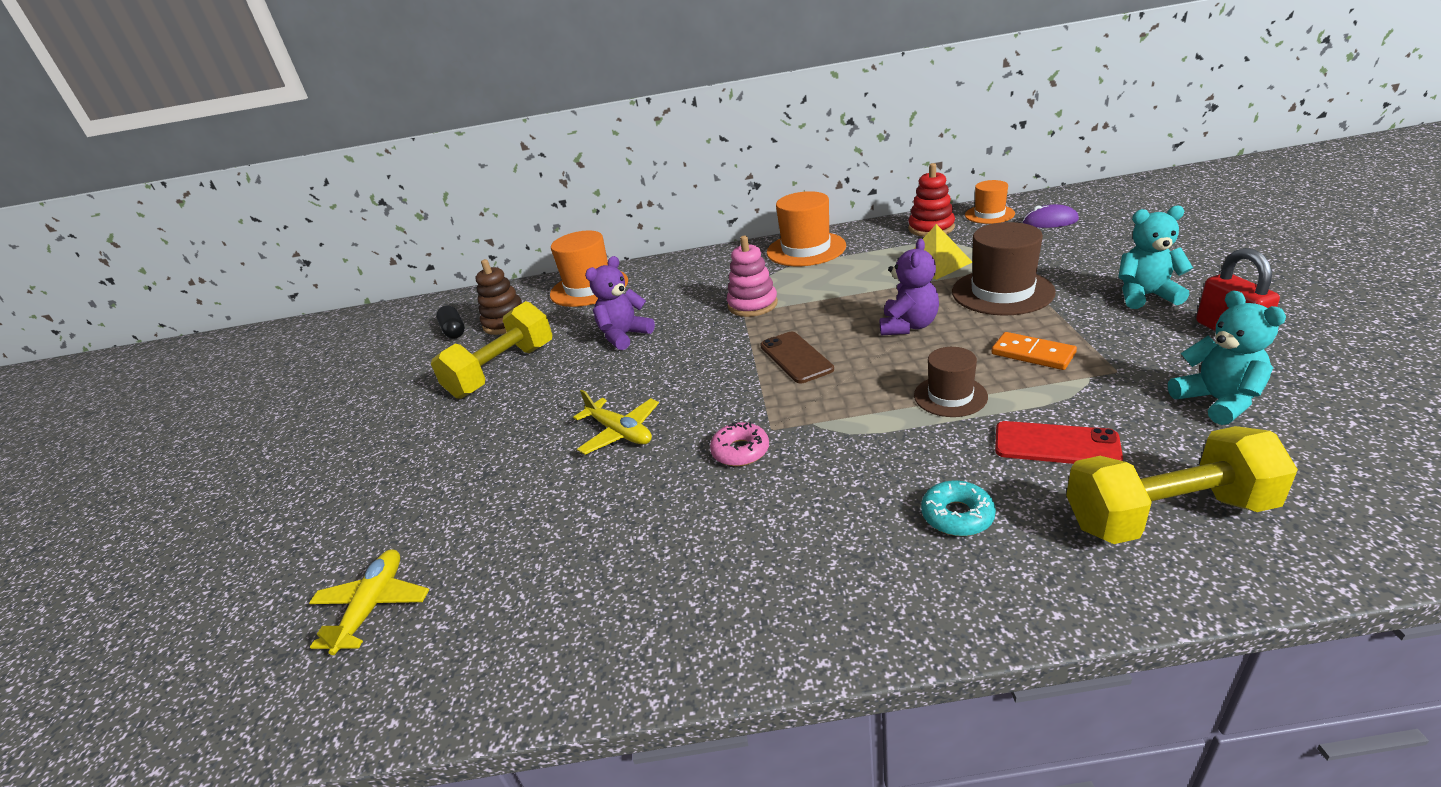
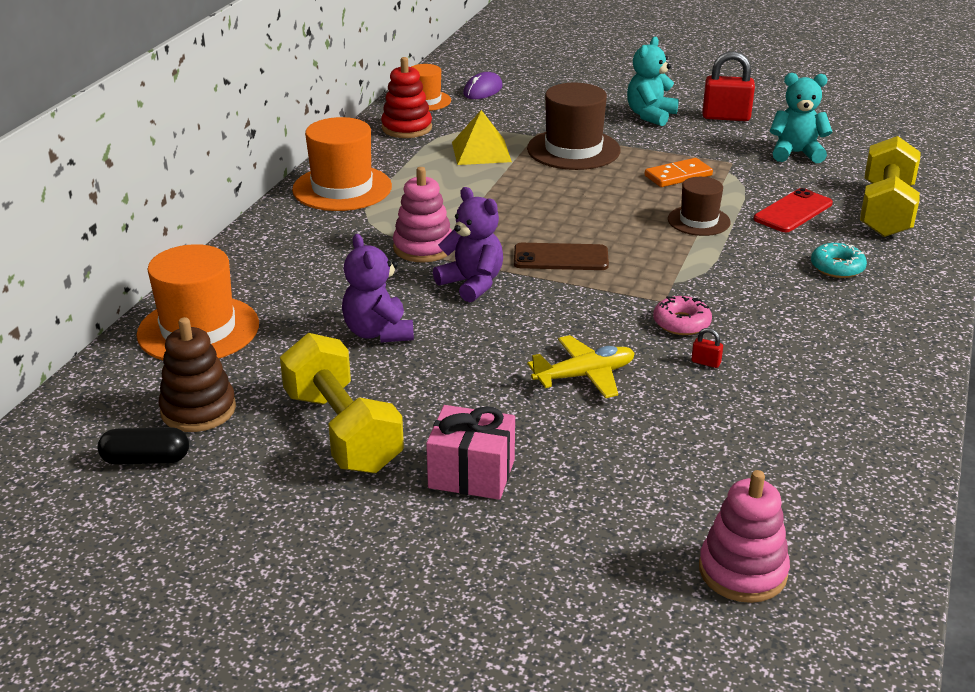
camera: 70 degrees left, 0 degrees up
yellow plane [309,549,429,655] -> pink stacking toy [699,470,790,603]
purple teddy bear [880,239,939,335] -> purple teddy bear moved to [433,187,503,302]
none -> pink gift [426,405,515,500]
none -> red padlock [691,328,723,368]

